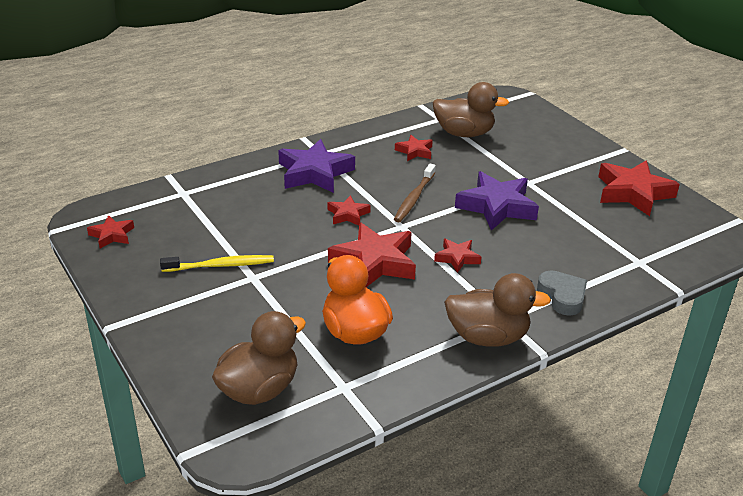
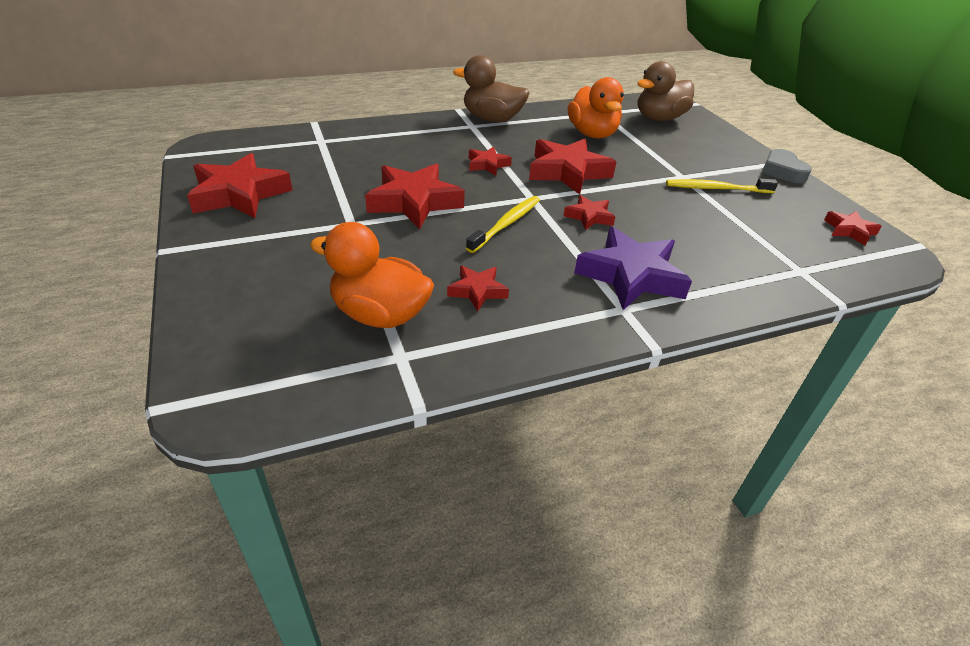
camera: 170 degrees left, 5 degrees up
brown toothbrush [394,164,436,222] -> yellow toothbrush [466,196,540,253]
brown duck [433,82,509,137] -> orange duck [310,222,434,328]
purple star [455,171,539,231] -> red star [365,164,465,229]
grey heart [537,270,587,316] -> grey heart moved to [762,149,812,183]

